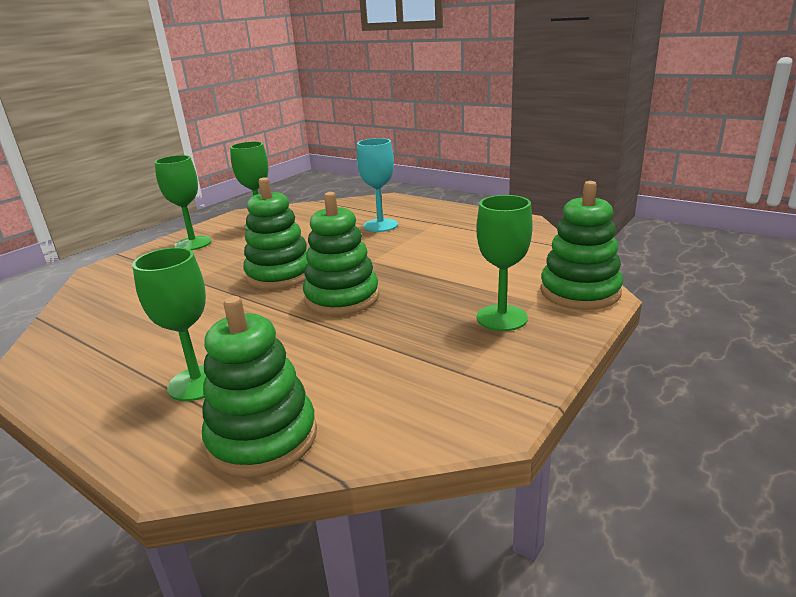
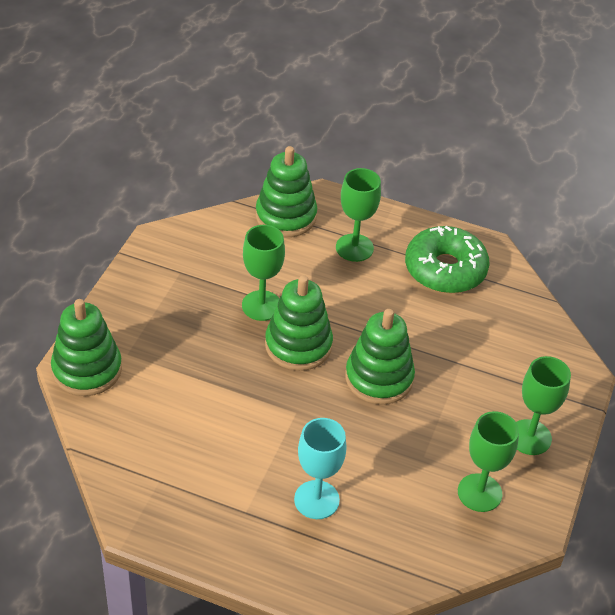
camera: 160 degrees right, 20 degrees up
green goblet [476,195,533,331] -> green goblet moved to [242,225,285,321]
none -> green donut [405,226,489,293]

